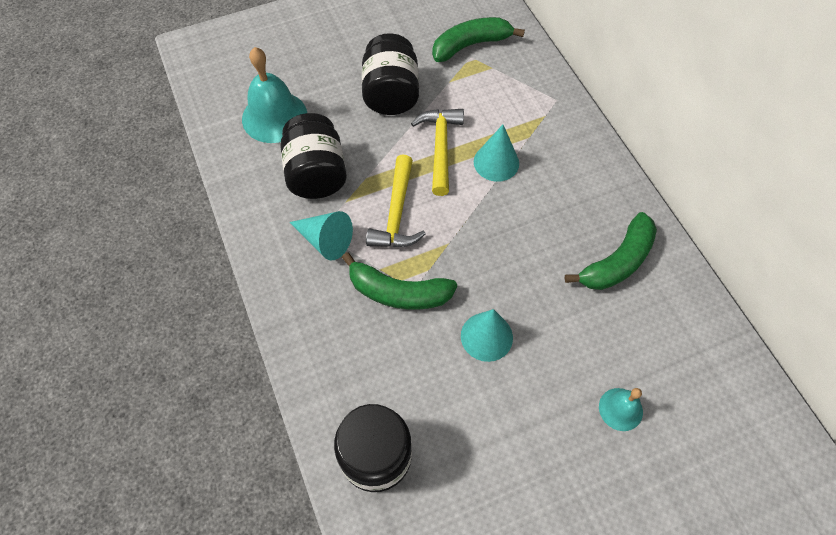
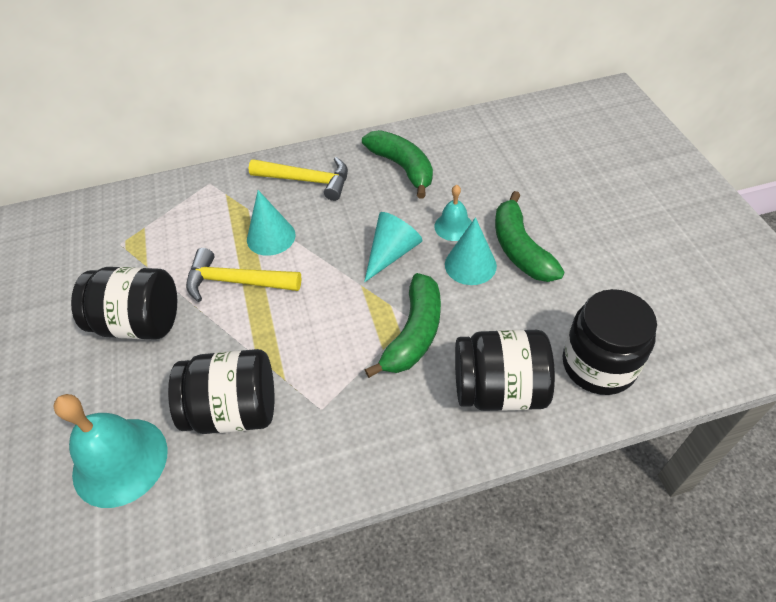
camera: 80 degrees left, 10 degrees down
turquoise cone [290,211,353,260] -> turquoise cone moved to [364,212,422,282]
yellow hammer [366,155,426,247] -> yellow hammer moved to [249,157,348,201]
green banana [432,17,525,62] -> green banana moved to [495,191,565,282]
turquoise bell [599,388,643,431] -> turquoise bell moved to [435,185,472,241]
none -> black jar [455,330,555,411]

